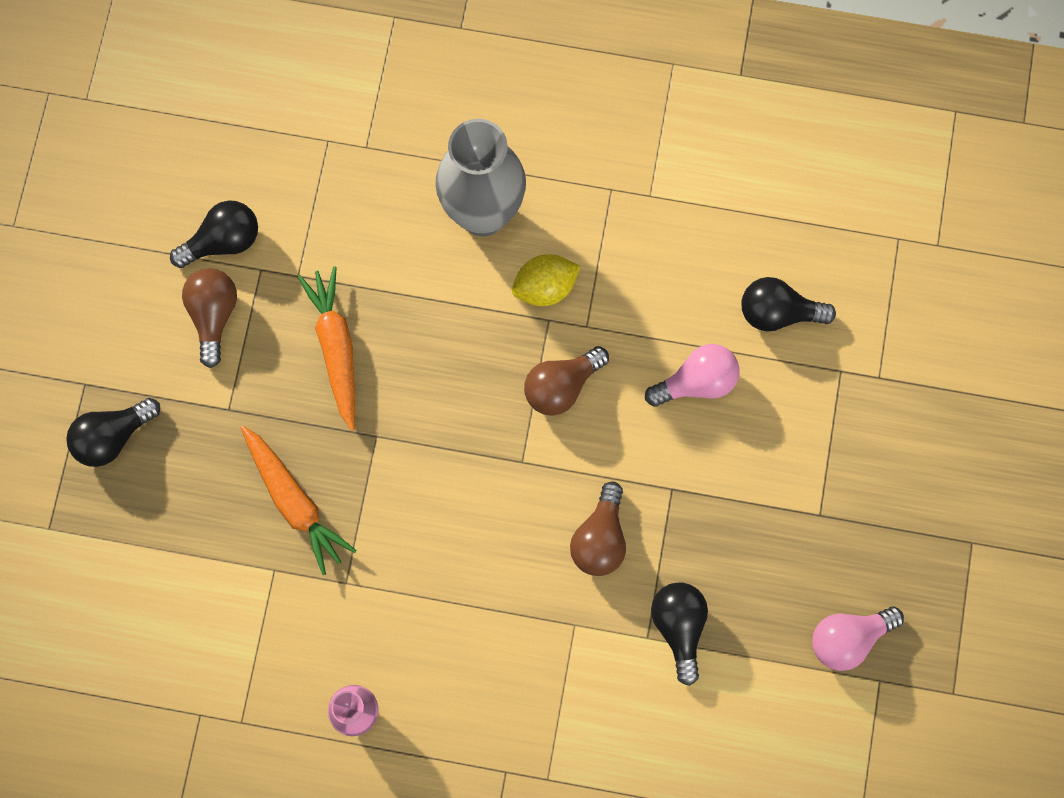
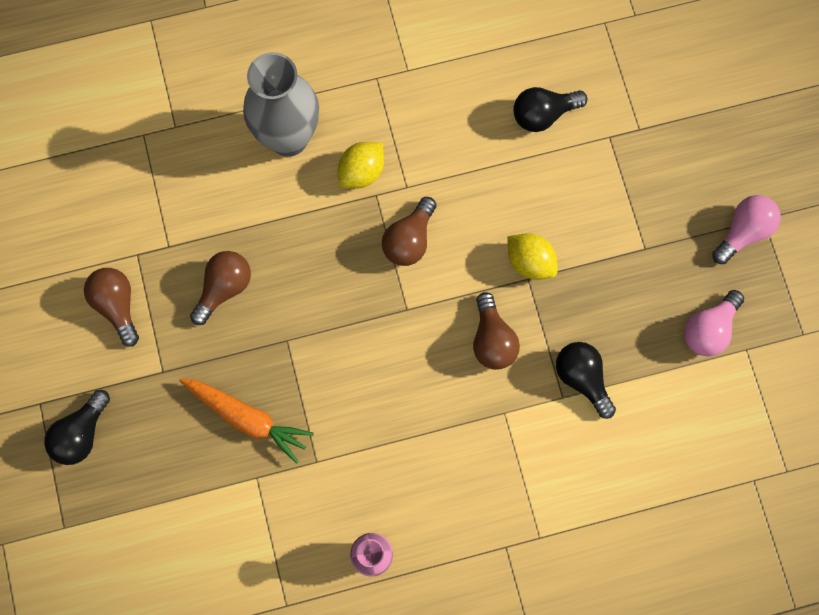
camera: 25 degrees left, 0 degrees up
black light bulb [170,200,258,268] -> none
orange carrot [297,266,355,431] -> brown light bulb [190,251,251,325]
pink light bulb [645,344,739,407] -> pink light bulb moved to [712,195,781,264]
none -> yellow lemon [507,233,558,280]

